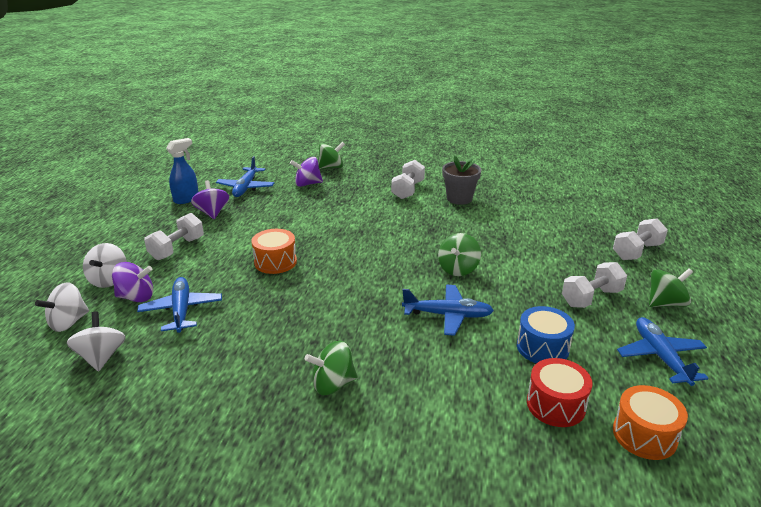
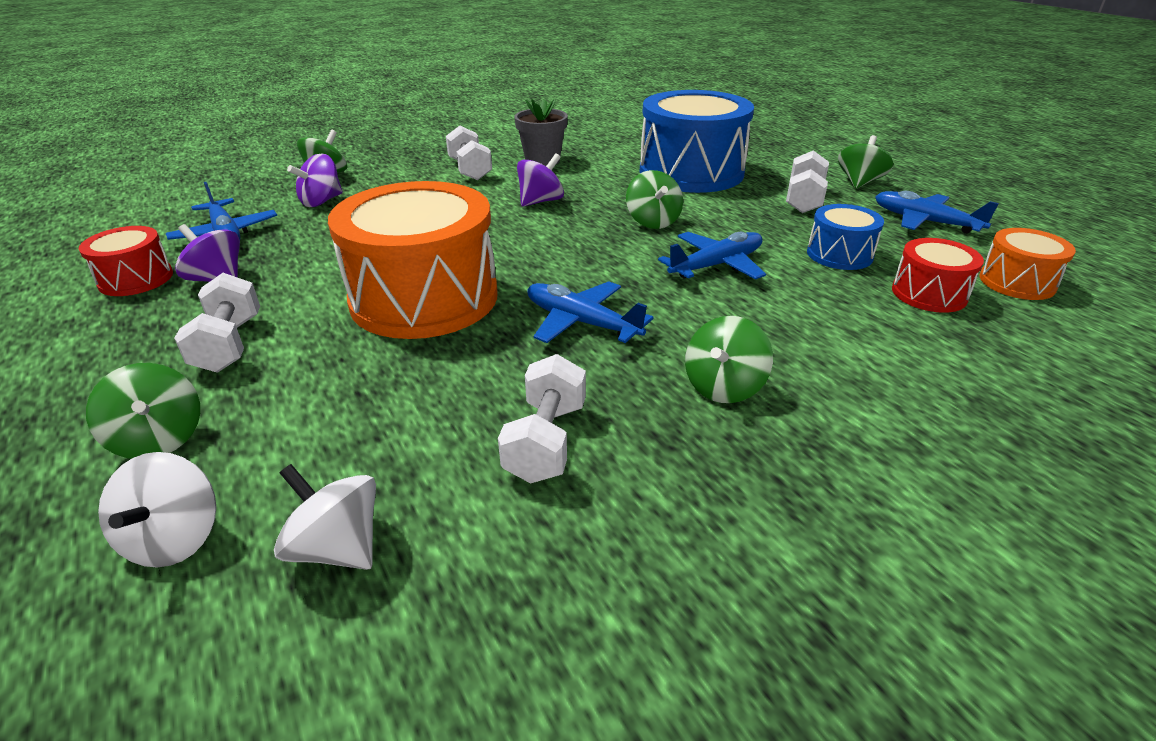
camera: 40 degrees left, 5 degrees up
white spinning top [83,243,127,288] -> green spinning top [86,363,200,459]
purple spinning top [112,262,153,302] -> purple spinning top moved to [517,153,564,207]
blue plane [137,277,222,333] -> blue plane moved to [527,281,654,343]
blue spray bottle [166,138,199,204] -> red drum [79,226,173,296]
orange drum [252,229,297,274] -> orange drum [328,181,497,339], size x2.08
white dumbbell [613,218,668,260] -> white dumbbell moved to [498,354,586,484]
none -> blue drum [640,90,754,193]

